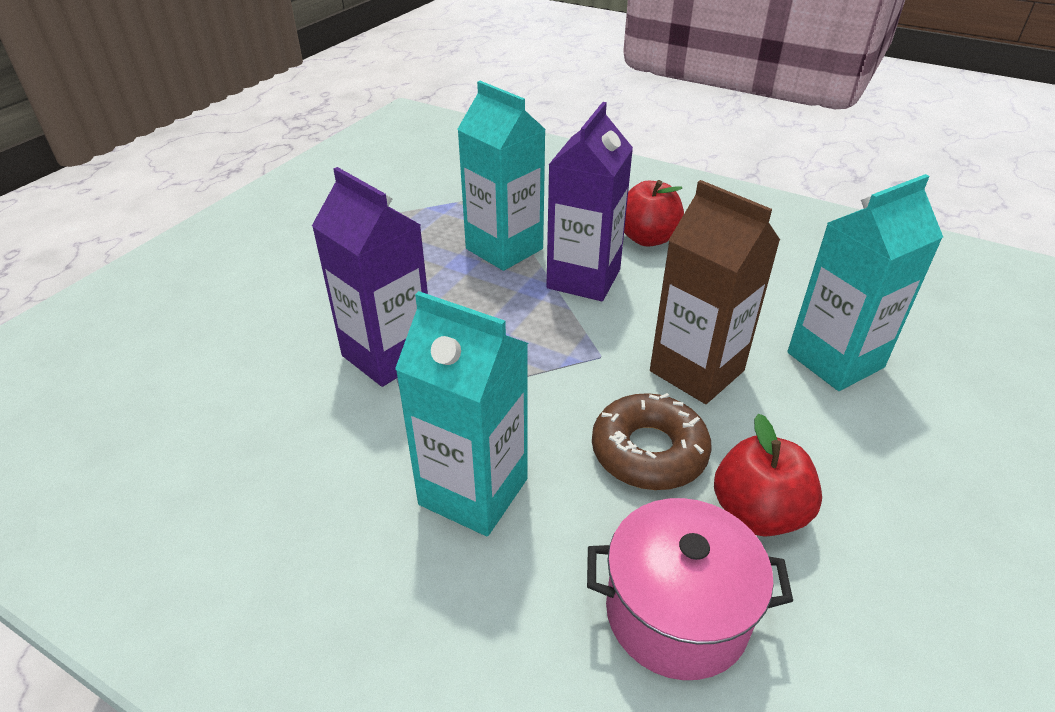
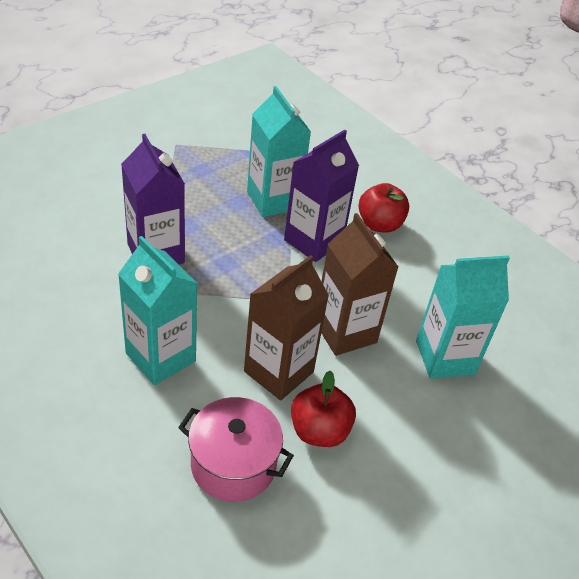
camera: 15 degrees right, 5 degrees up
brown donut [592,393,712,490] -> brown carton [244,255,329,400]

